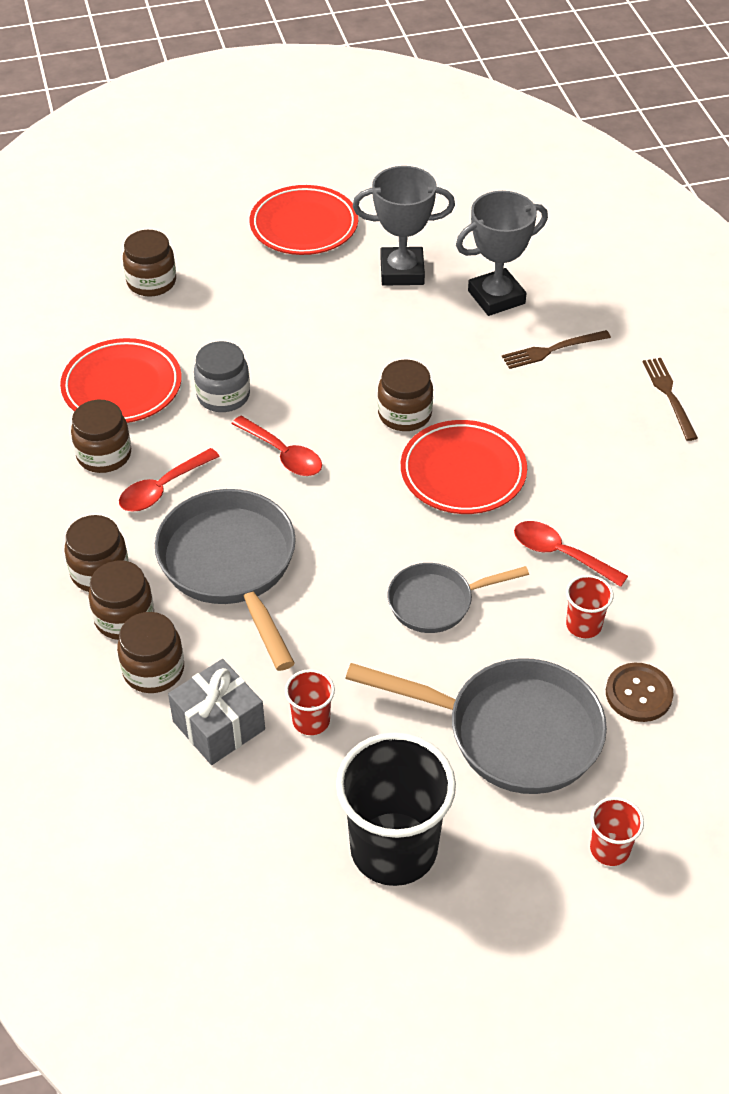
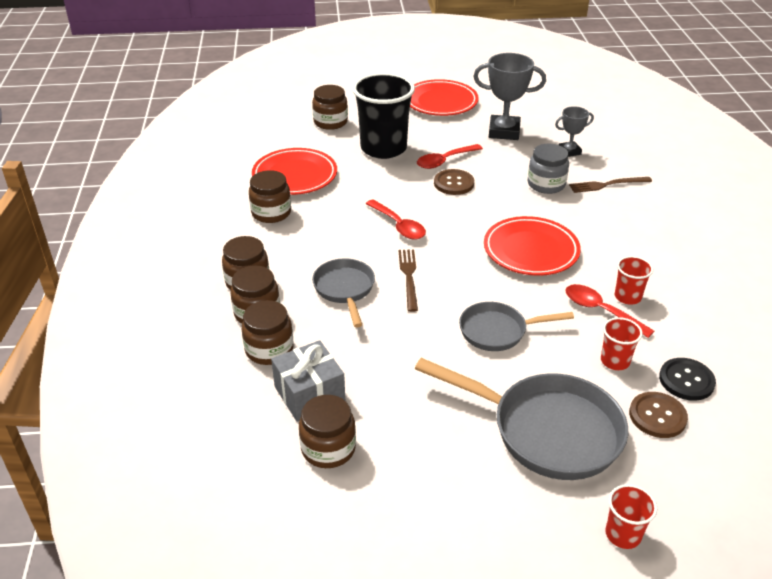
camera: 10 degrees right, 10 degrees down
red spoon [119,448,220,511] -> red spoon moved to [417,144,483,169]
grey pan [155,489,296,671] -> grey pan [312,258,375,327], size x0.59
grey jar [194,341,250,412] -> grey jar moved to [528,144,569,194]
red cup [285,669,335,735] -> red cup moved to [615,256,653,305]
black cup [336,732,456,886] -> black cup moved to [352,73,415,159]
brown jar [378,359,433,431] -> brown jar moved to [299,395,356,468]
grey trophy [456,191,548,316] -> grey trophy [555,106,594,157], size x0.57
brown fork [643,358,698,441] -> brown fork moved to [399,249,418,312]
none -> brown button [434,169,474,195]
none -> black button [659,358,716,401]

